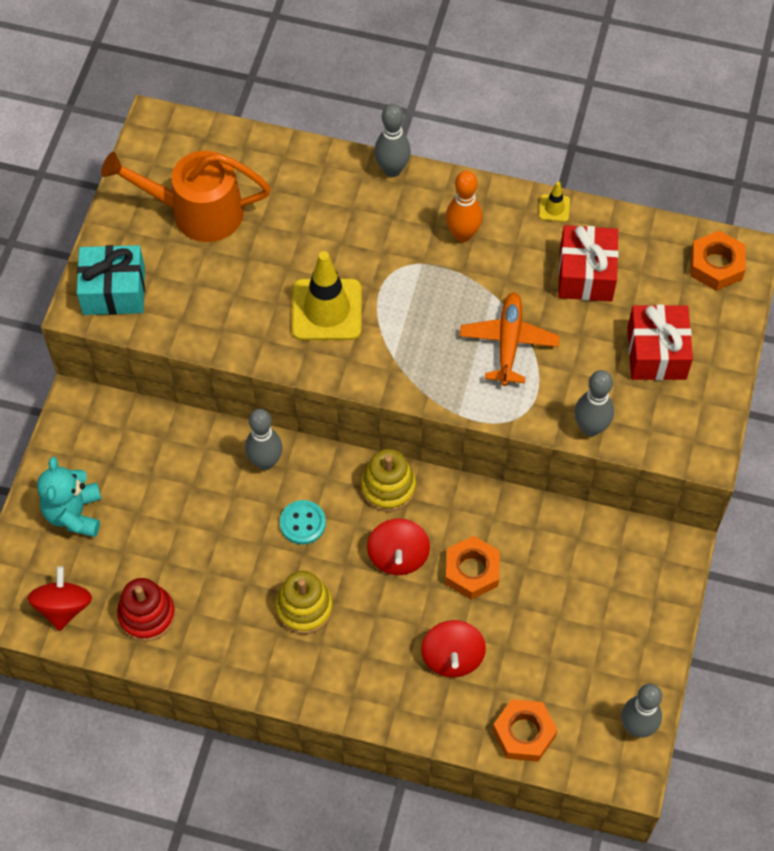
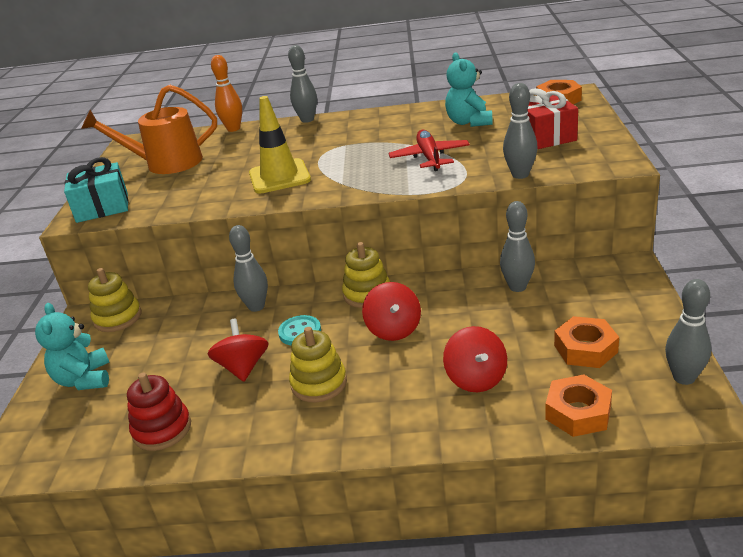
camera: 10 degrees left, 30 degrees down
red spinning top [27,566,92,631] -> red spinning top moved to [208,319,268,382]
orange bowling pin [445,171,483,242] -> orange bowling pin moved to [211,55,242,132]
orange nut [445,536,500,600] -> orange nut moved to [554,316,619,368]
orange plane [460,292,560,386] -> red plane [388,130,470,171]
yellow traffic cone [539,182,570,222] -> none
red gift [558,225,619,302] -> turquoise teddy bear [445,52,493,127]
none -> yellow stacking toy [88,268,141,332]
none -> grey bowling pin [500,201,535,292]

